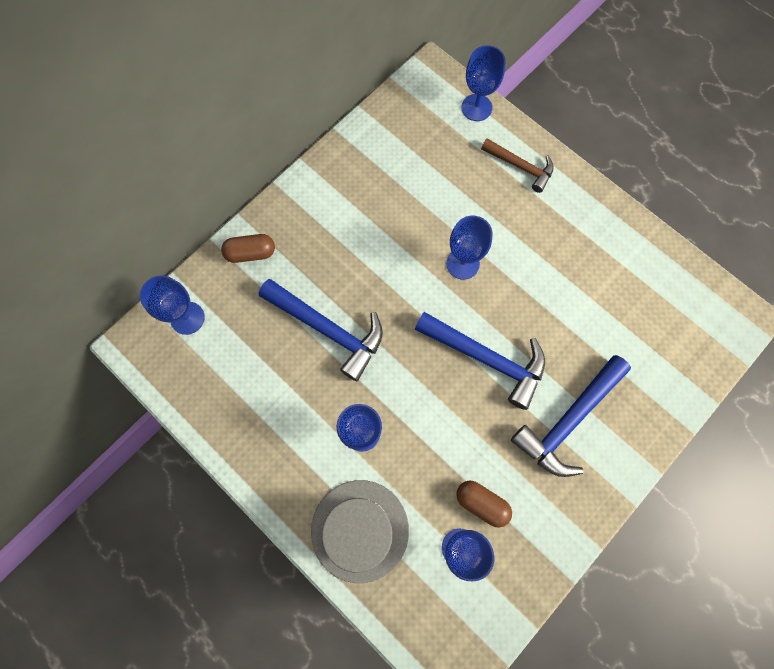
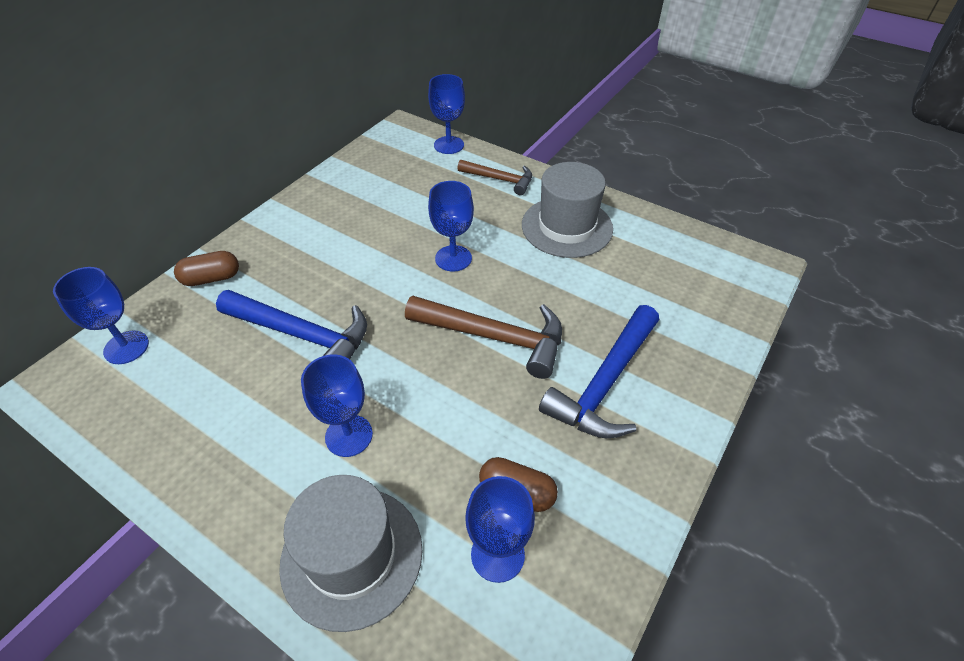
camera: 10 degrees left, 25 degrees down
blue hammer [415,312,545,410] -> brown hammer [405,296,562,379]
none -> grey hat [522,162,613,258]

